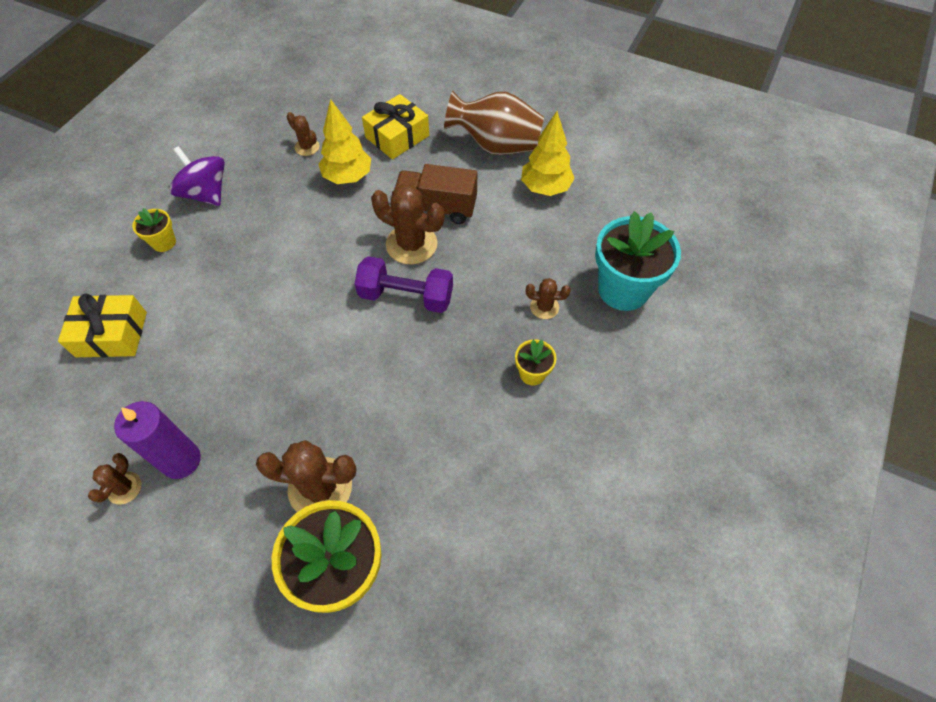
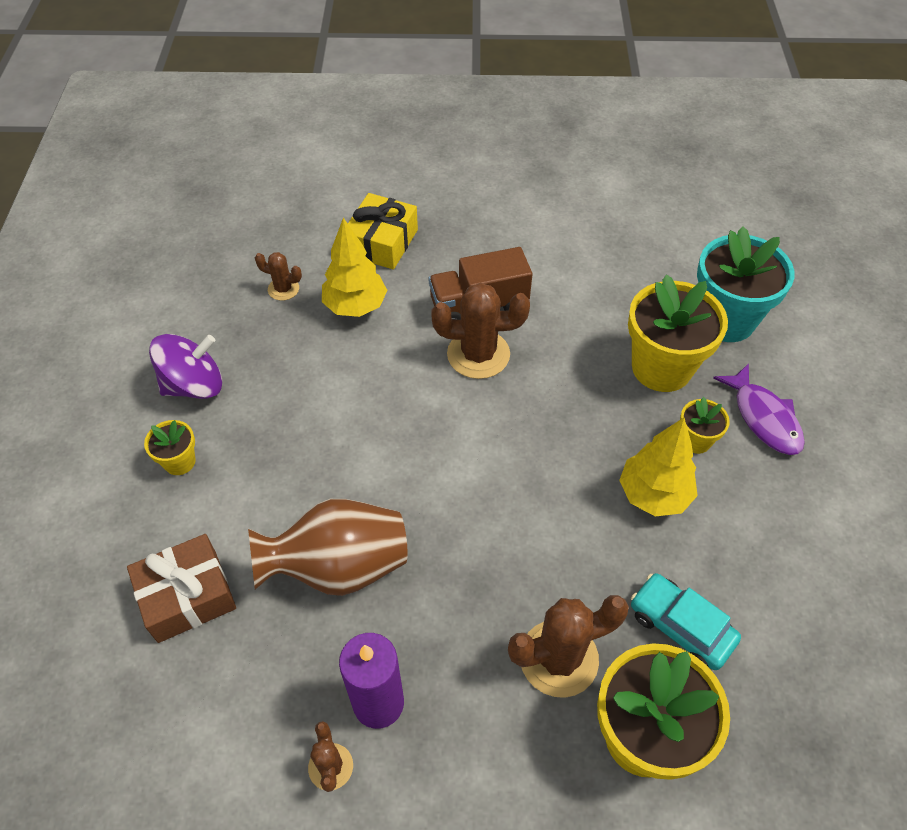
camera: 25 degrees left, 5 degrees down
yellow gift [58,294,147,357] -> brown gift [127,534,236,643]
purple spinning top [169,146,225,206] -> purple spinning top turned 135 degrees clockwise [149,334,222,399]
purple dumbbell [354,256,453,313] -> none
brown vase [444,91,544,155] -> brown vase moved to [248,499,408,596]
yellow tree [521,111,575,196] -> yellow tree moved to [619,418,698,516]
brown cactus [526,278,571,319] -> yellow flower pot [628,274,728,392]
none -> turquoise car [631,573,741,670]
none -> purple fish [713,363,805,455]

